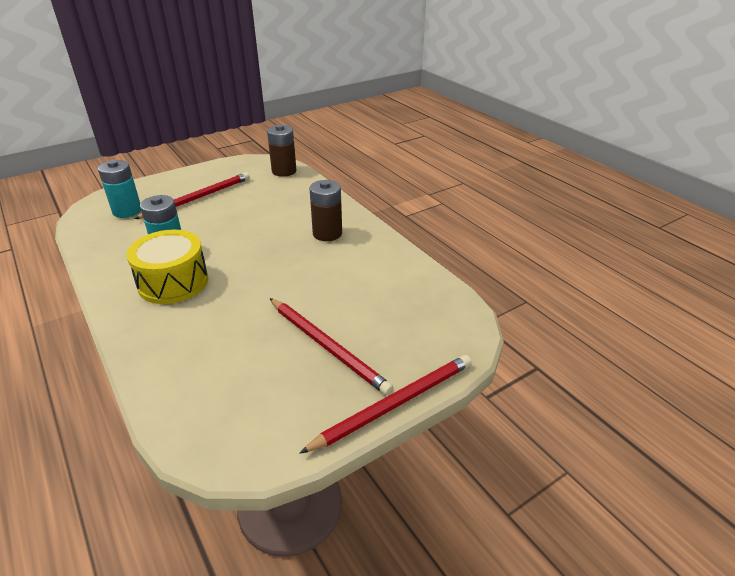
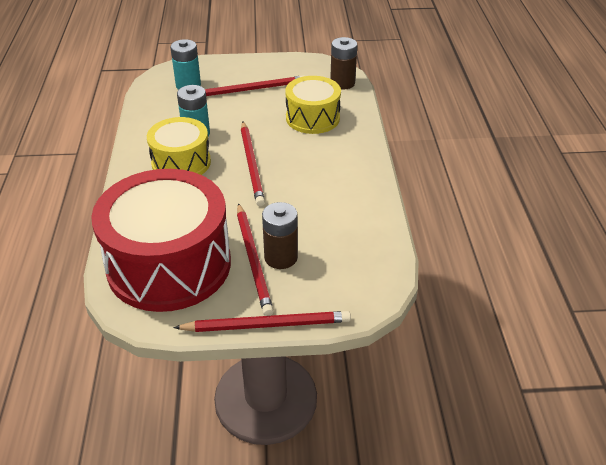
camera: 30 degrees right, 5 degrees up
brown battery [310,180,342,241] -> brown battery moved to [262,202,298,269]
none -> red drum [91,169,231,312]
none -> red pencil [241,122,265,206]
none -> yellow drum [285,76,341,134]

